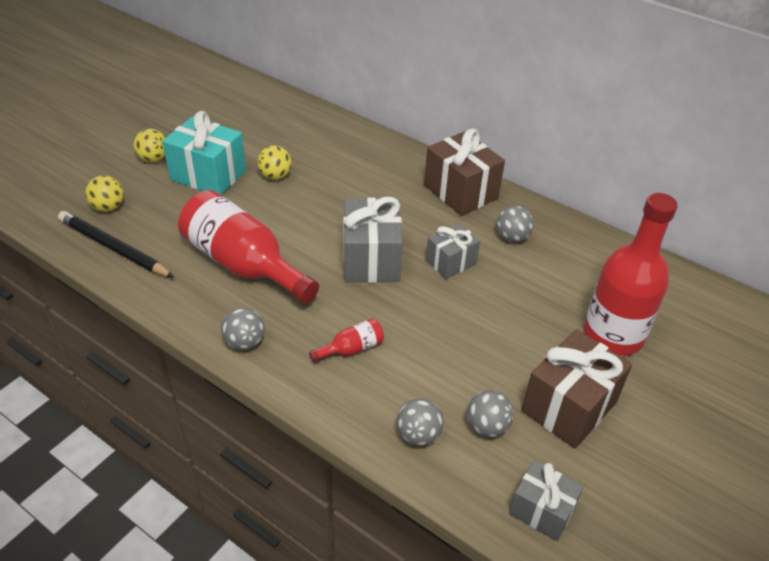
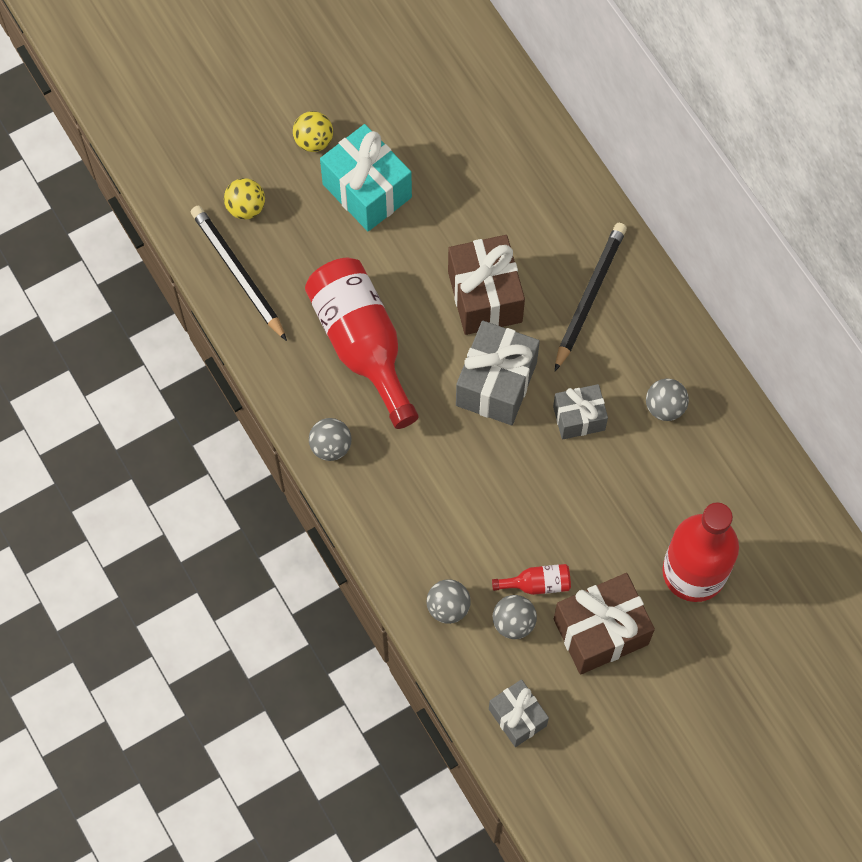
camera: 25 degrees right, 25 degrees up
yellow ball [257,145,292,180] -> none
red bottle [309,318,384,362] -> red bottle moved to [492,564,571,595]
brown gift [424,128,505,216] -> brown gift moved to [448,235,525,335]
none -> black pencil [555,223,627,371]

